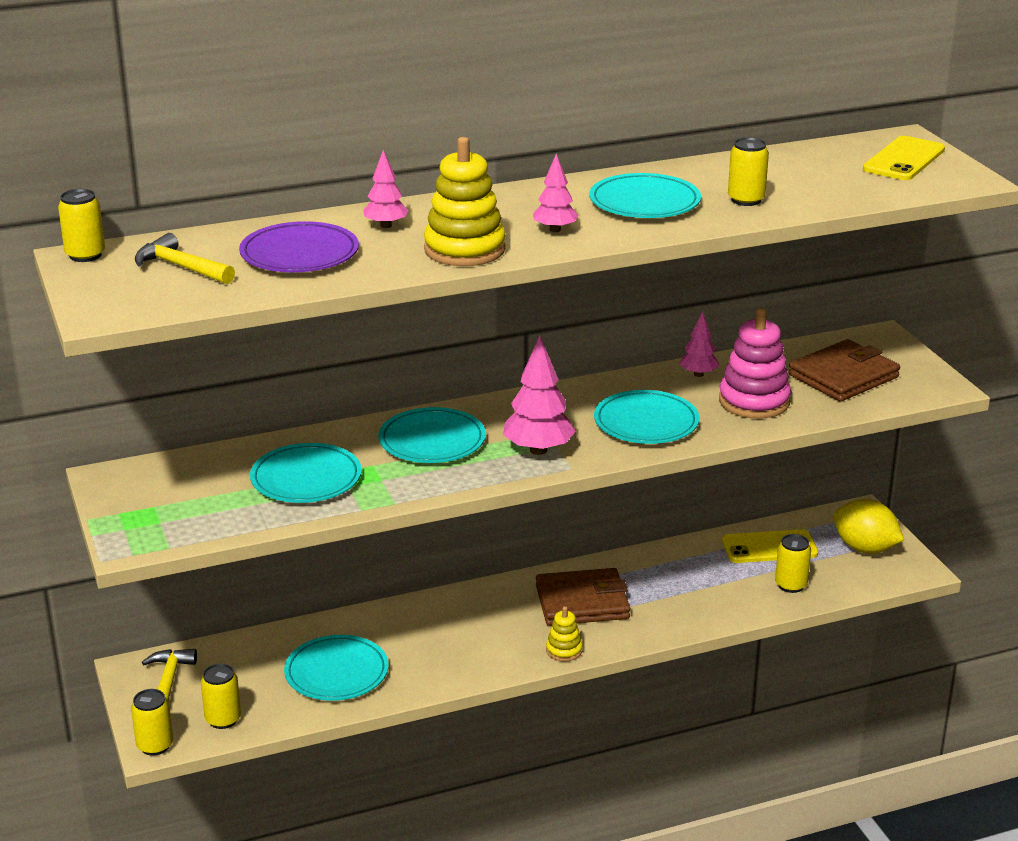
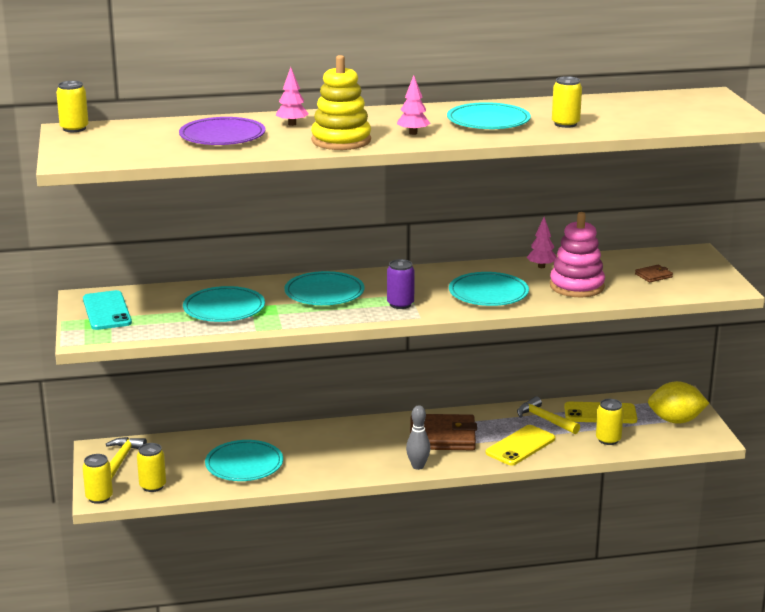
camera: 10 degrees right, 5 degrees down
yellow hammer [135,233,235,284] -> yellow hammer moved to [517,396,580,434]
pink tree [503,335,576,455] -> purple can [387,259,415,309]
yellow stacking toy [546,606,583,662] -> grey bowling pin [406,405,430,470]
brown wallet [789,339,900,402] -> brown wallet [635,265,673,282], size x0.44
yellow lemon [833,499,904,554] -> yellow lemon turned 45 degrees counterclockwise [648,381,709,424]
yellow phone [863,136,945,180] -> yellow phone moved to [486,425,555,465]
none -> turquoise phone [83,290,132,330]

